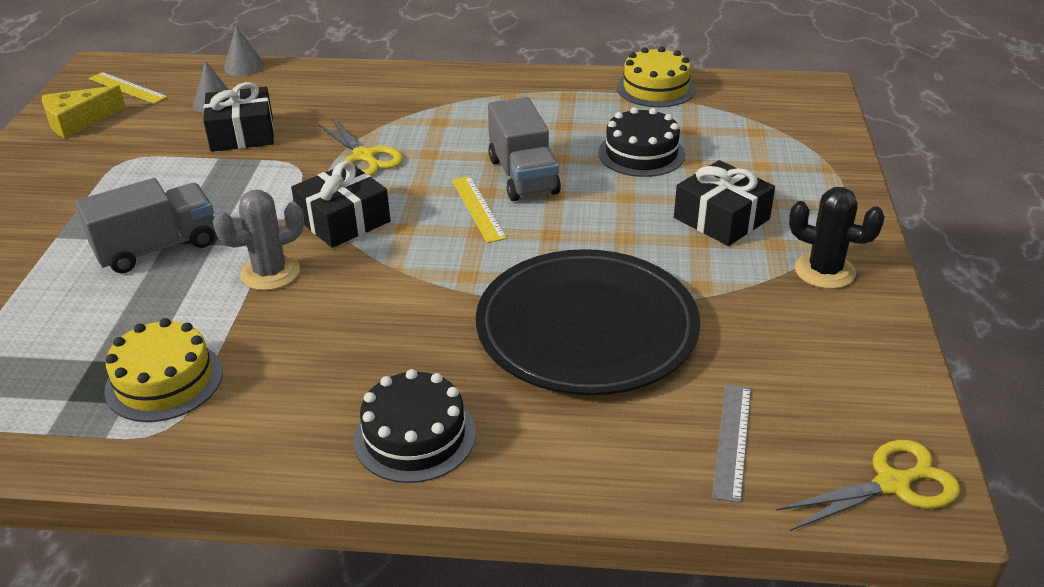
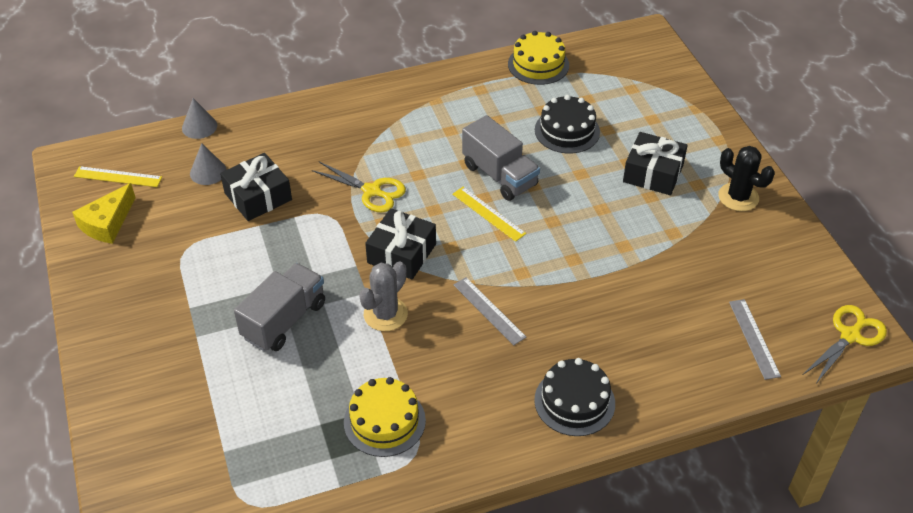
camera: 25 degrees left, 10 degrees up
black plate [476,249,700,395] -> none
black cactus [789,187,885,289] -> black cactus turned 45 degrees clockwise [718,146,775,211]
none -> grey ruler [453,277,526,346]

